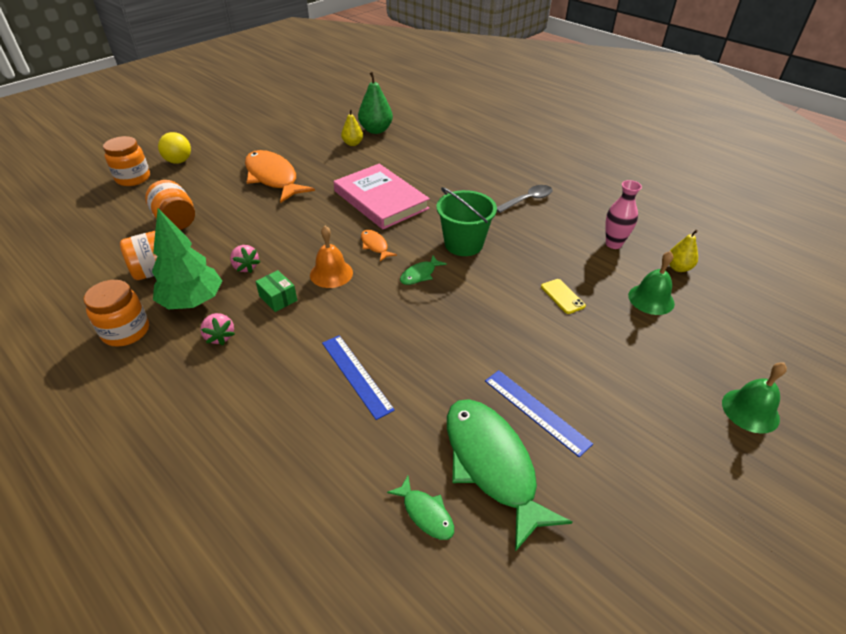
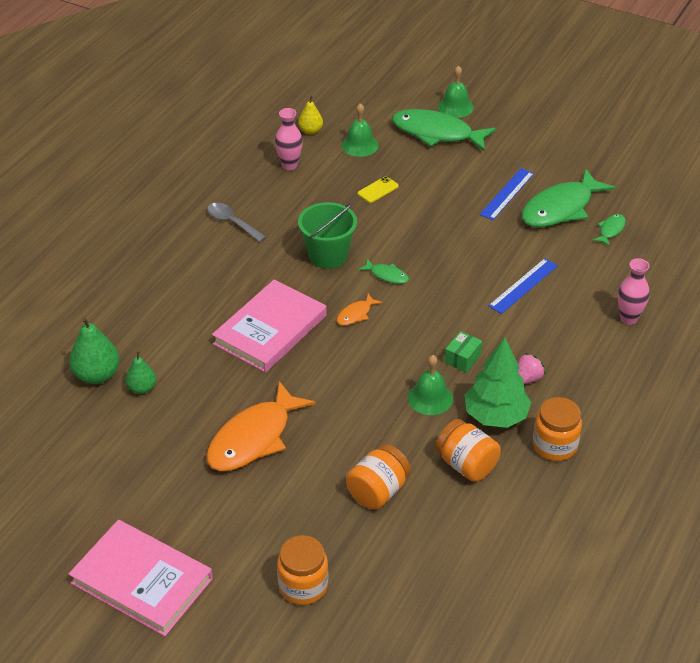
camera: 105 degrees left, 0 degrees up
yellow ball [158,132,191,164] -> none
pink strawberry [230,245,260,273] -> green bell [408,355,453,415]
orange bell [310,226,353,288] -> none
yellow pear [341,109,363,146] -> green pear [126,351,156,394]
none -> pink book [69,520,213,636]
none -> green fish [392,109,496,152]
none -> pink vase [618,258,650,325]

